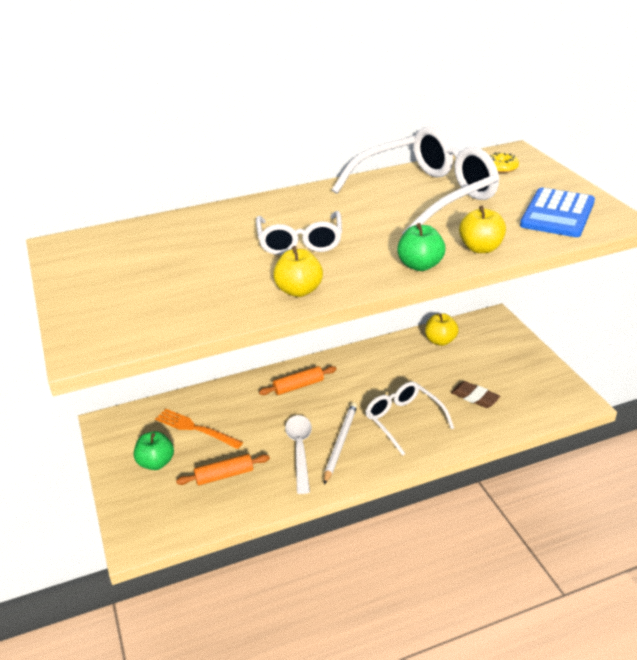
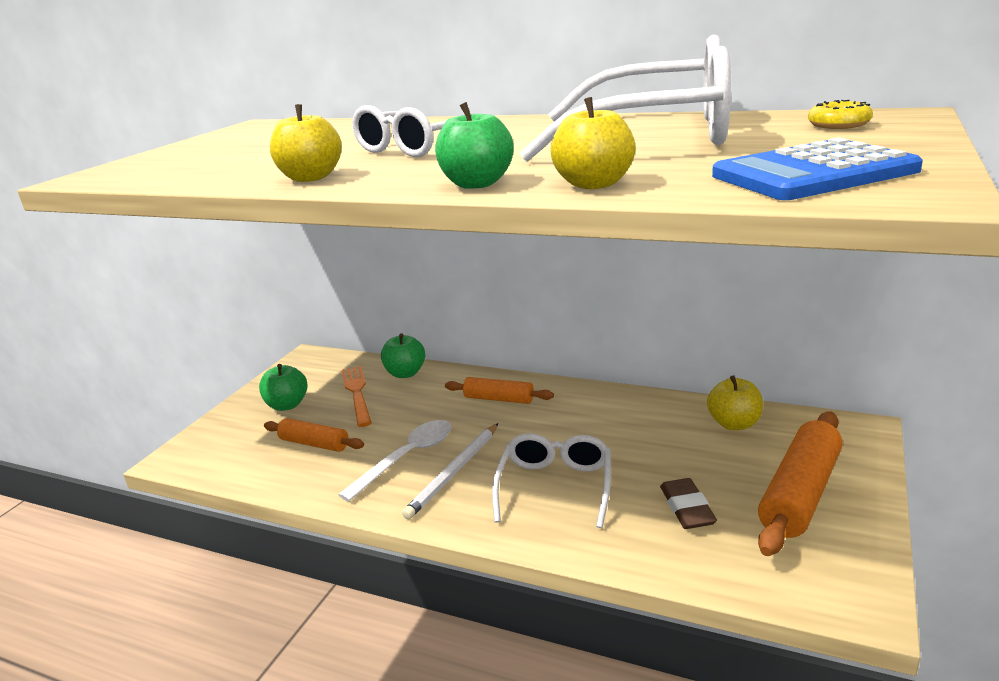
camera: 45 degrees right, 10 degrees down
white pencil [324,402,357,485] -> white pencil turned 150 degrees clockwise [402,423,498,519]
none -> green apple [381,333,425,378]
none -> orange rolling pin [758,412,843,556]

